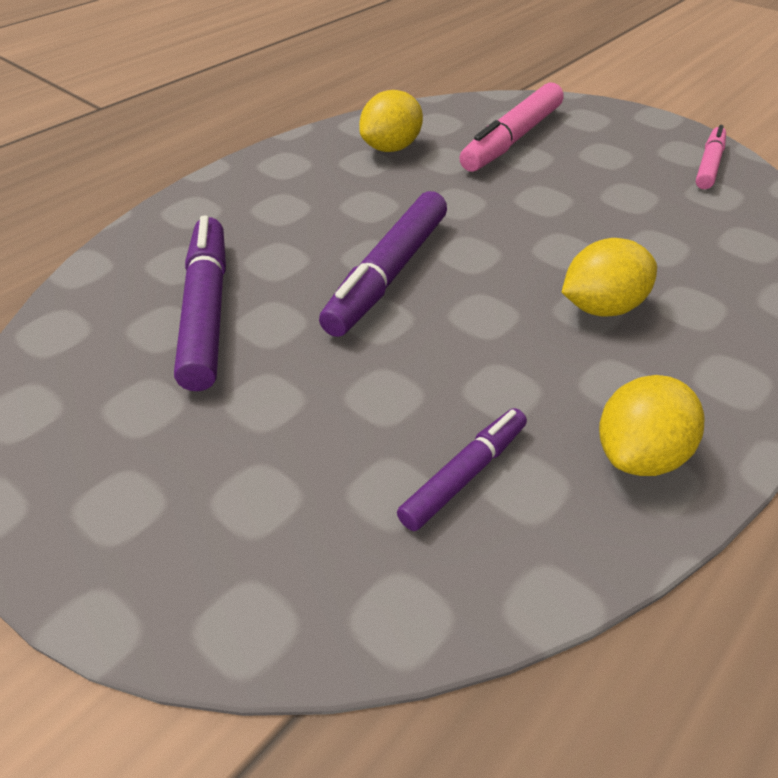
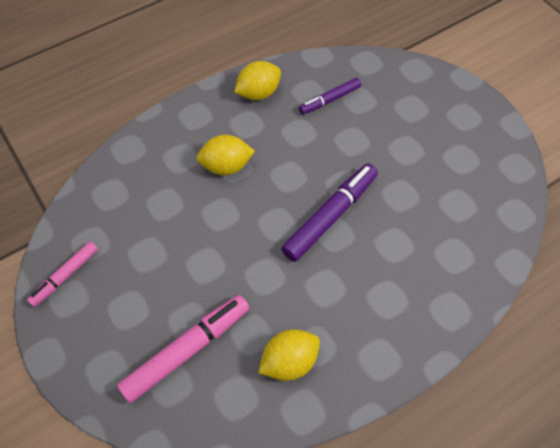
camera: 165 degrees left, 15 degrees up
purple marker [174,216,226,391] -> none

